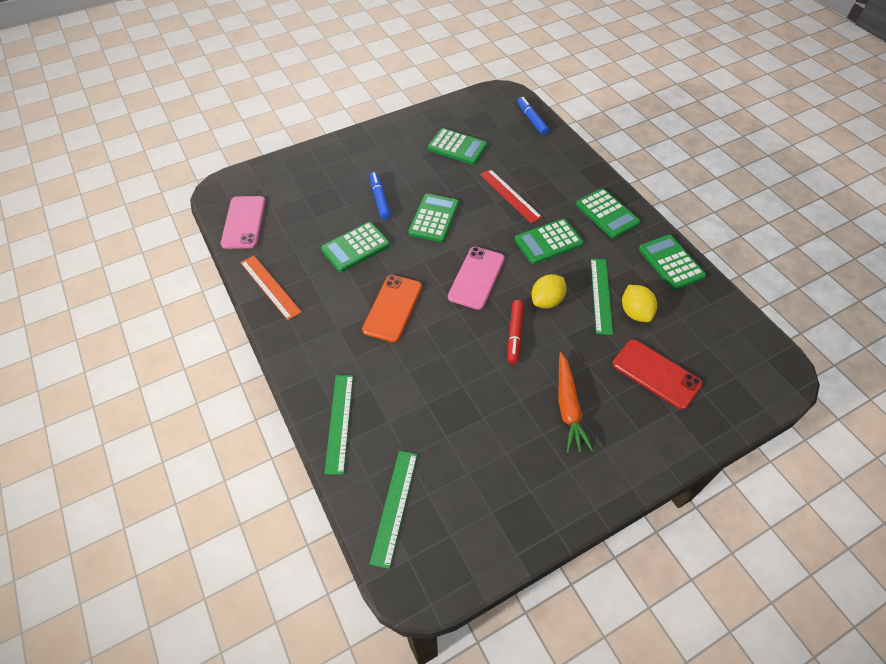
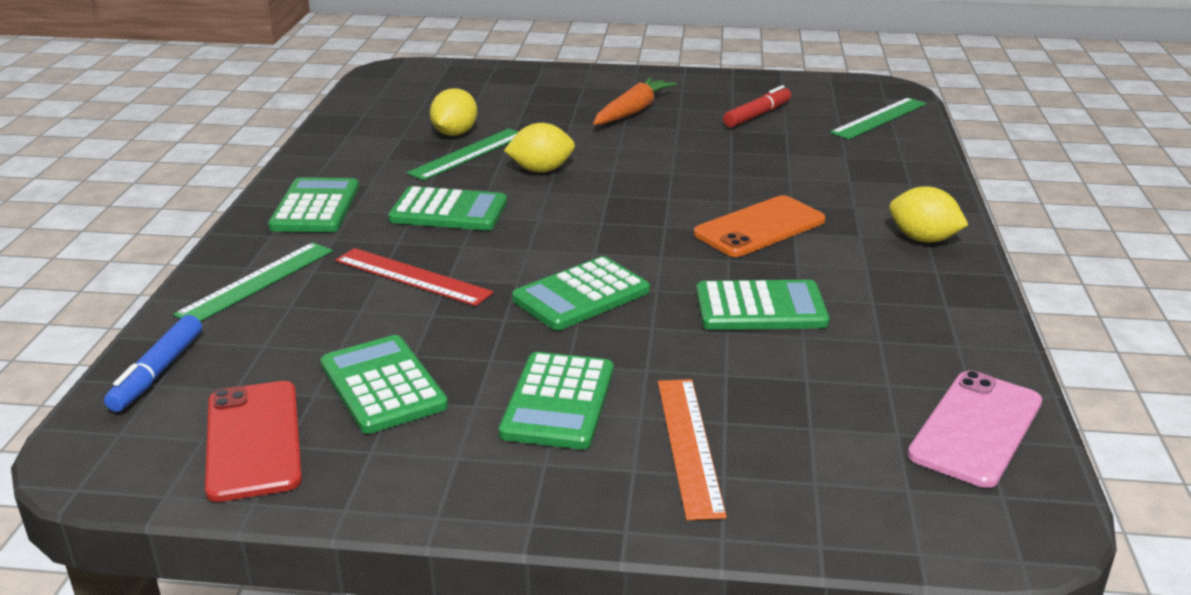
camera: 145 degrees left, 25 degrees down
orange ruler [240,255,302,320] -> orange ruler moved to [658,379,727,520]
green ruler [324,375,353,475] -> green ruler moved to [173,242,333,322]
blue marker [370,172,391,220] -> none
pink phone [448,247,505,310] -> none
red ruler [480,169,543,224] -> red ruler turned 60 degrees counterclockwise [335,248,494,306]
red marker [508,300,524,364] -> red marker moved to [723,85,791,127]
red phone [612,339,702,410] -> red phone moved to [205,381,302,502]
green calculator [639,235,706,290] -> green calculator moved to [499,352,613,449]
none -> yellow lemon [889,186,968,242]

